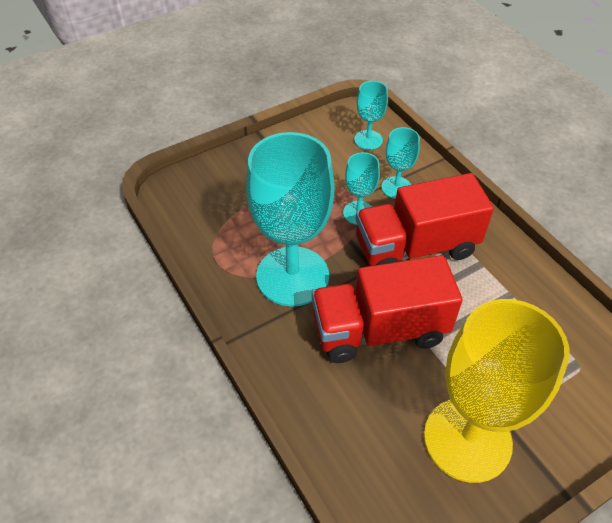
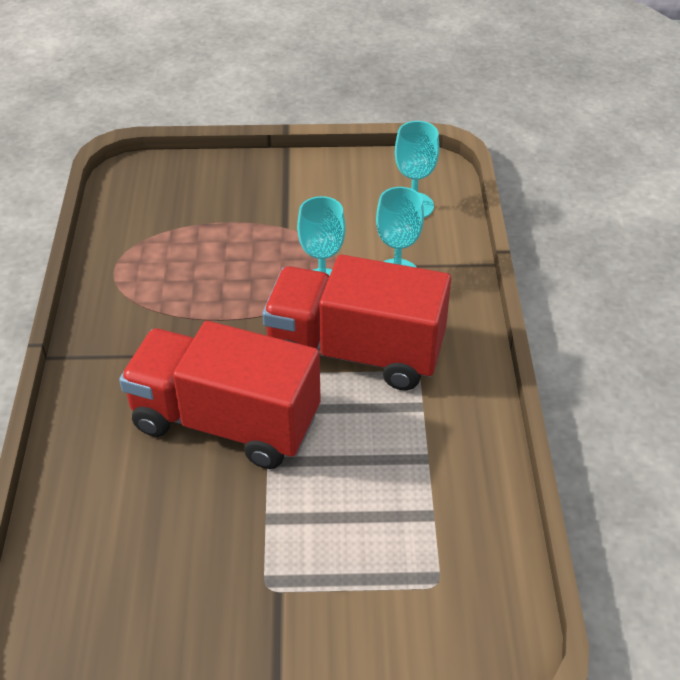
camera: 30 degrees right, 5 degrees down
turquoise goblet [246,132,335,307] -> none
yellow goblet [424,299,569,483] -> none

